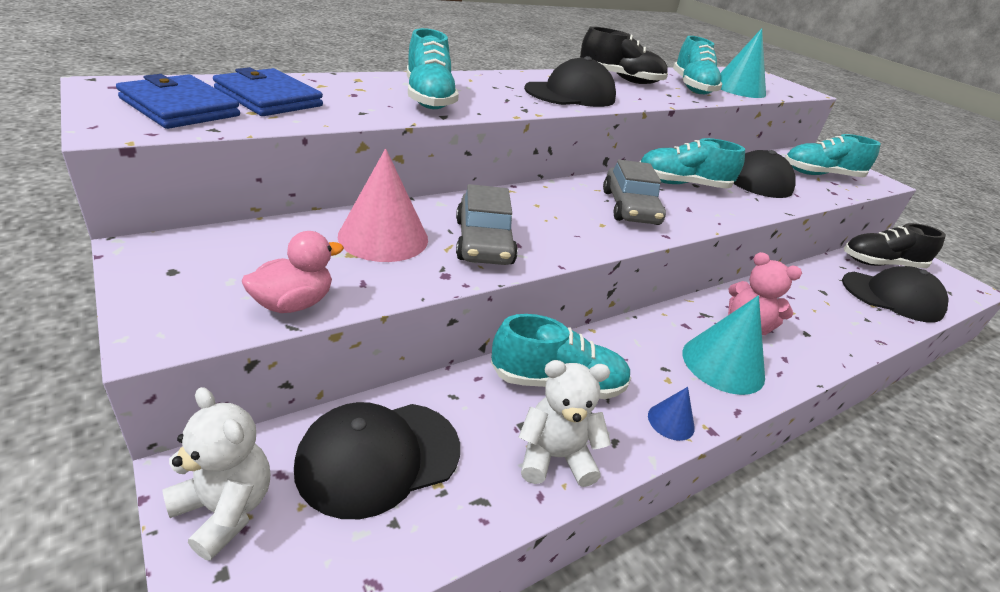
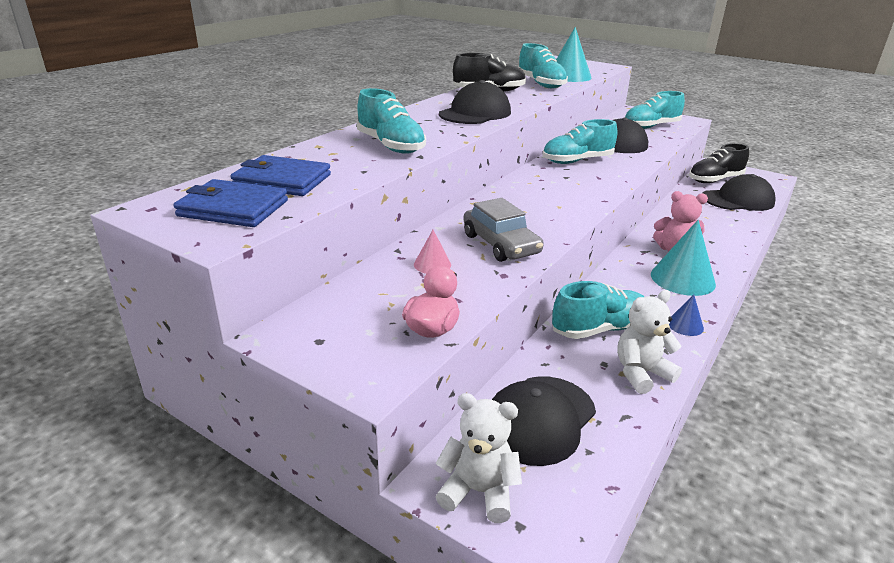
camera: 20 degrees left, 5 degrees down
pink cone [338,149,428,262] -> pink cone [414,230,451,274], size x0.50
grey car [603,159,666,225] -> none

